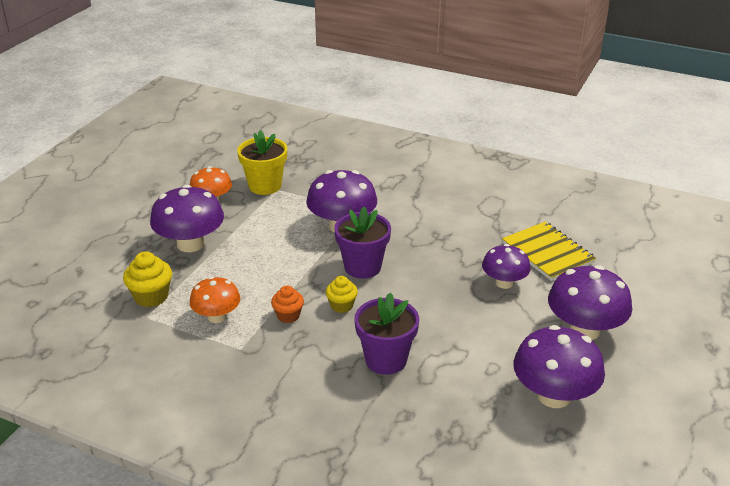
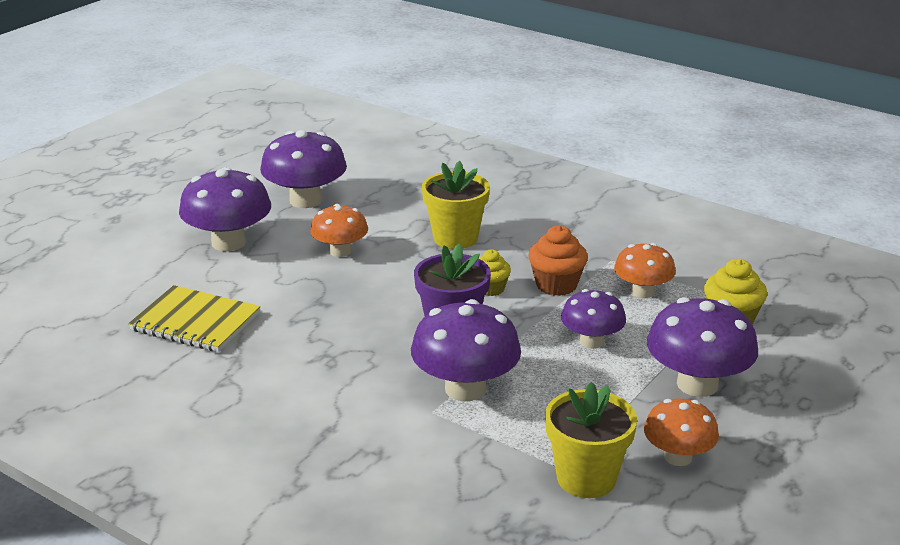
camera: 170 degrees left, 5 degrees down
orange cupcake [271,285,304,323] -> orange cupcake [528,225,588,296], size x1.51
purple flower pot [354,292,419,375] -> yellow flower pot [422,161,490,249]
purple mushroom [482,244,531,289] -> purple mushroom moved to [561,289,626,349]
yellow notebook [502,222,596,281] -> yellow notebook turned 45 degrees counterclockwise [128,285,260,352]
none -> orange mushroom [310,204,368,257]

